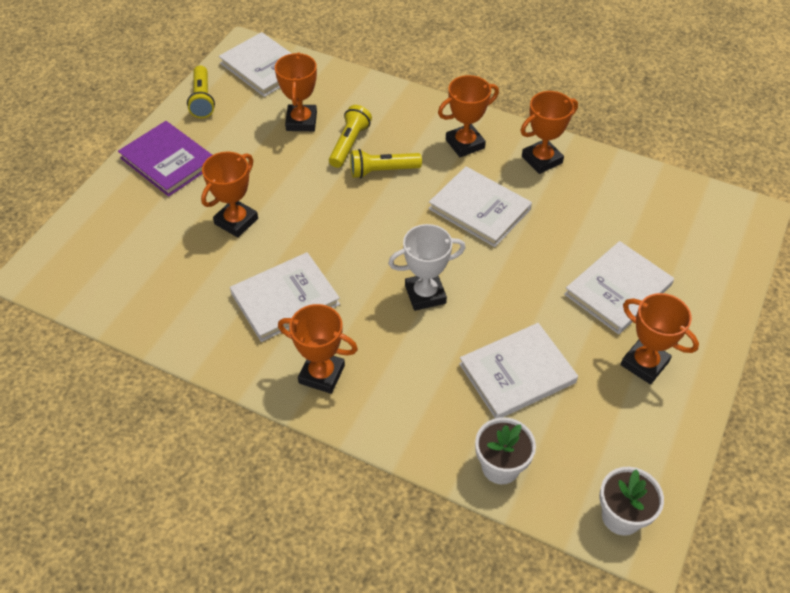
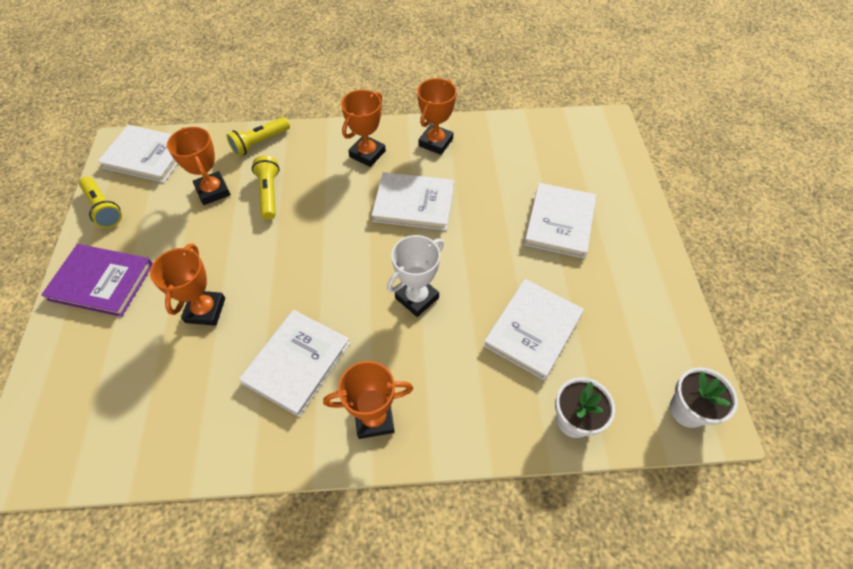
camera: 30 degrees left, 5 degrees up
yellow flashlight [350,149,422,178] -> yellow flashlight moved to [227,117,290,157]
orange trophy [620,293,699,384] -> none

